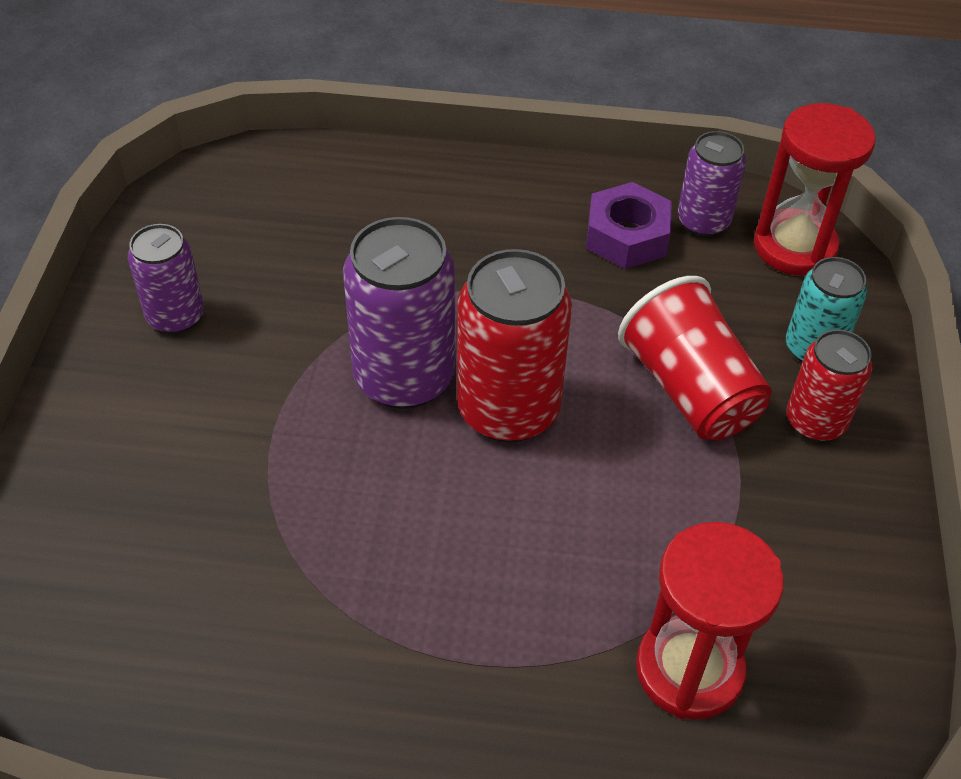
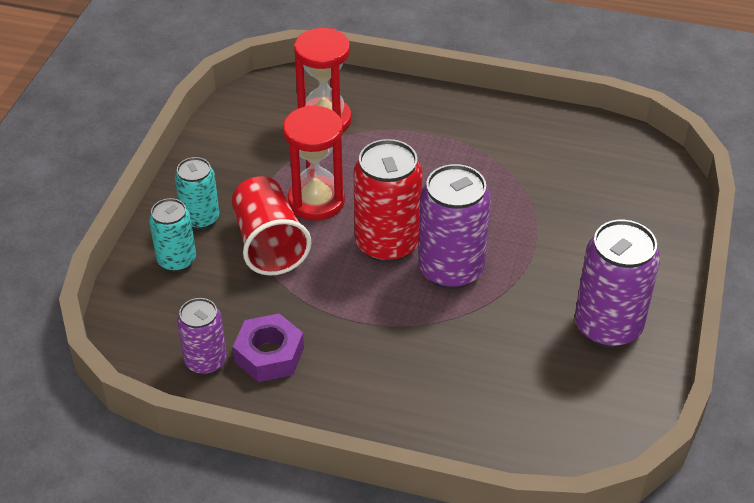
camera: 170 degrees left, 5 degrees down
purple can [128,224,204,334] -> purple can [575,220,660,348], size x1.66
red hourglass [753,103,876,275] -> red hourglass moved to [283,105,345,221]
red can [787,329,872,442] -> turquoise can [175,157,220,229]

